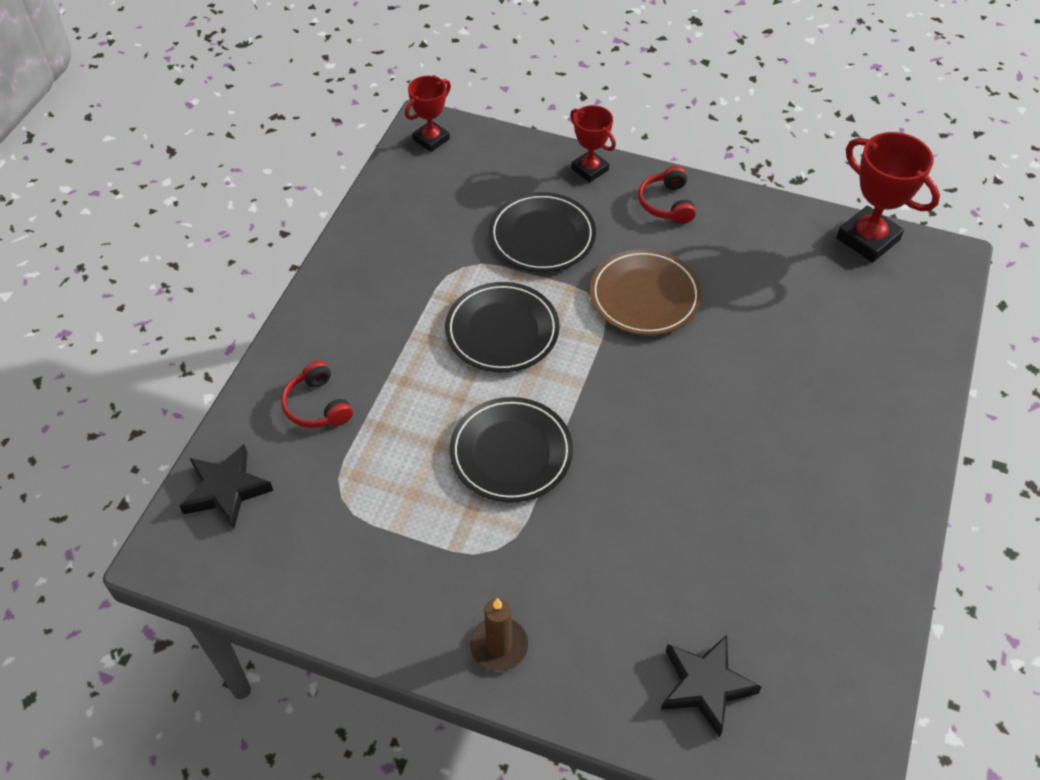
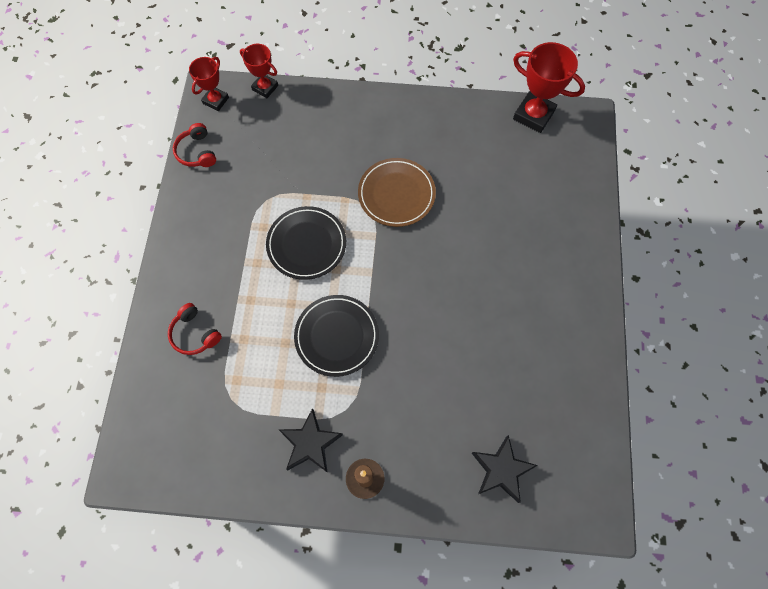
camera: 15 degrees left, 15 degrees up
black star [179,444,273,529] -> black star moved to [279,408,343,473]
black plate [489,192,596,272] -> none
red trophy [570,105,616,182] -> red trophy moved to [240,44,278,98]
red headphones [638,166,696,224] -> red headphones moved to [173,123,216,167]

